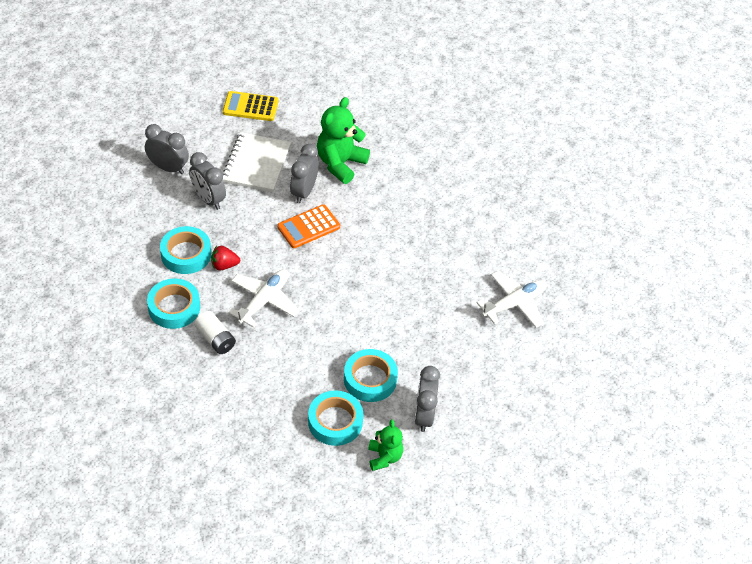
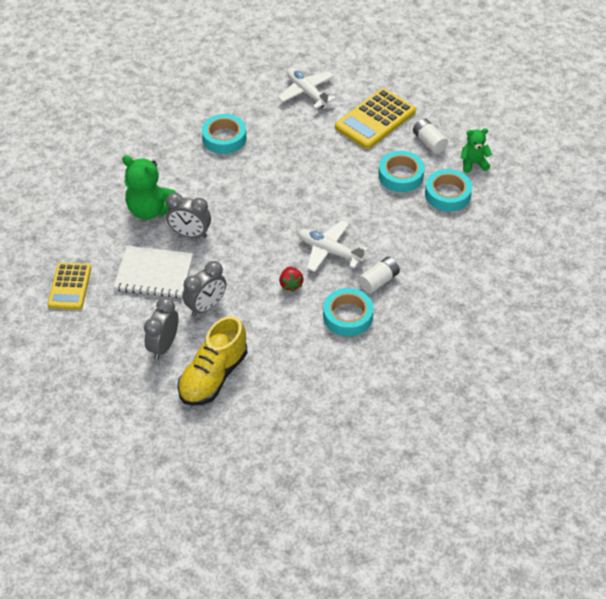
camera: 90 degrees left, 0 degrees up
turquoise tape [160,226,211,274] -> turquoise tape moved to [202,114,247,154]
orange calculator [277,204,340,248] -> none
grey clock [415,366,440,432] -> white battery [413,118,448,154]
none -> yellow shoe [177,316,248,406]
none -> yellow calculator [335,88,416,149]

